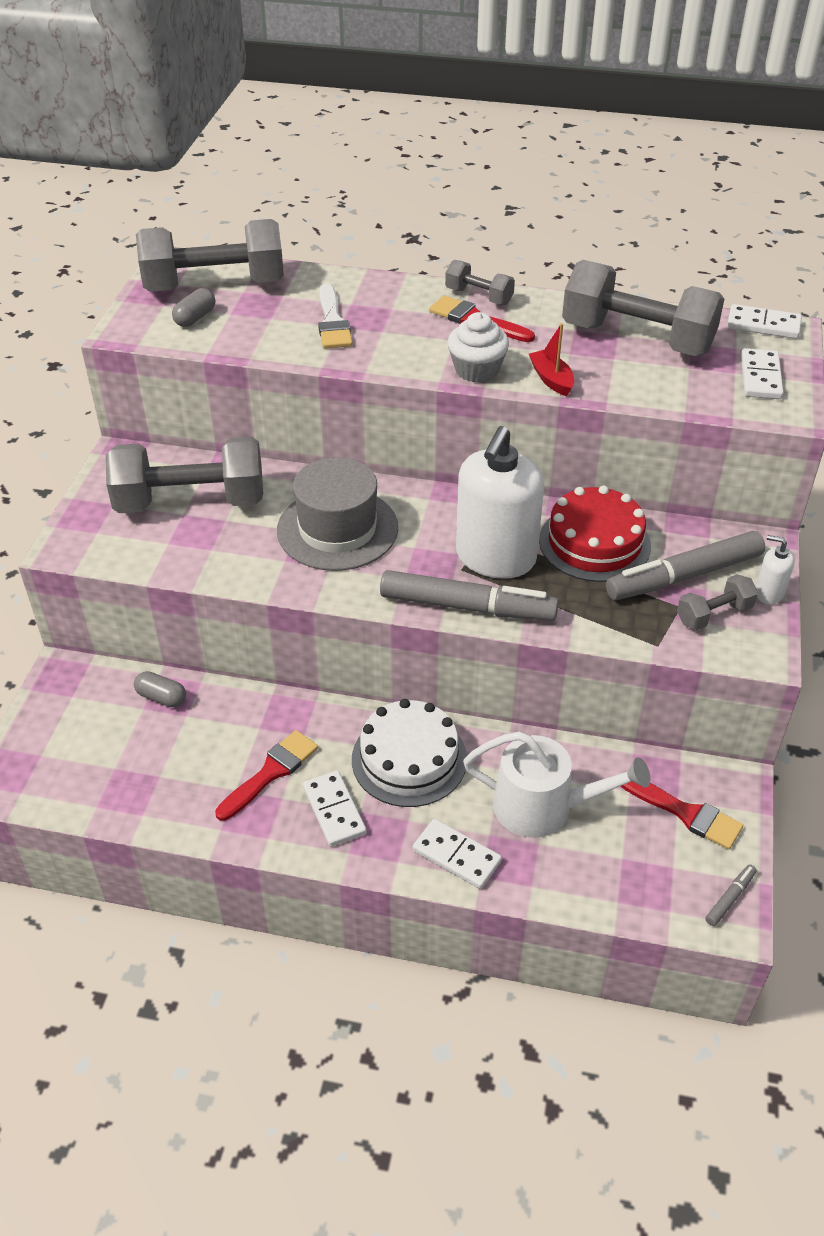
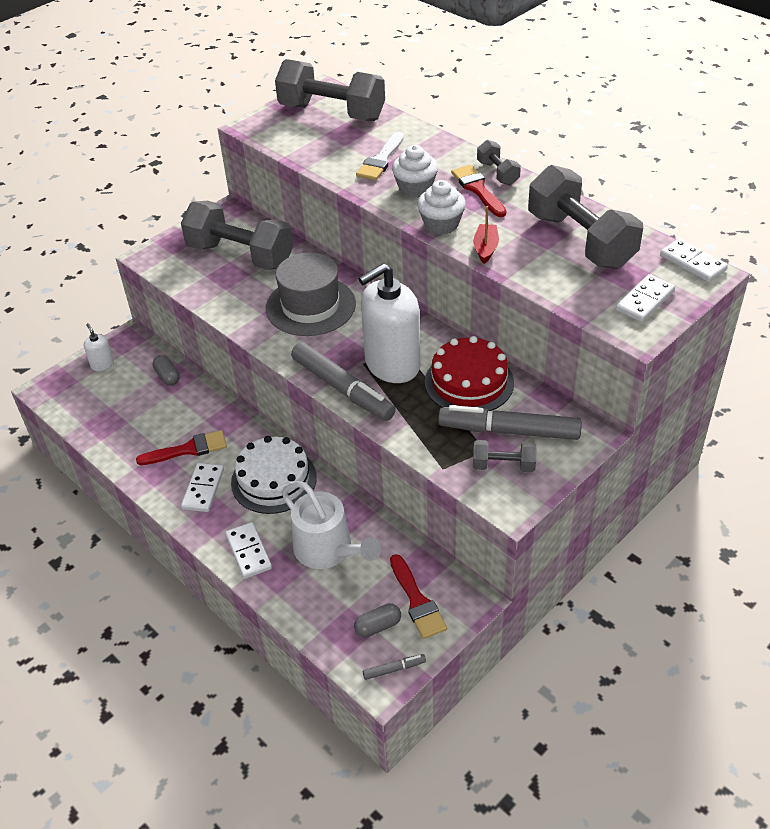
camera: 35 degrees right, 0 degrees up
grey capsule [172,288,215,327] -> grey capsule moved to [354,603,401,637]
white soap dispenser [756,535,795,605] -> white soap dispenser moved to [84,323,114,371]
none -> white cupcake [392,145,438,198]

